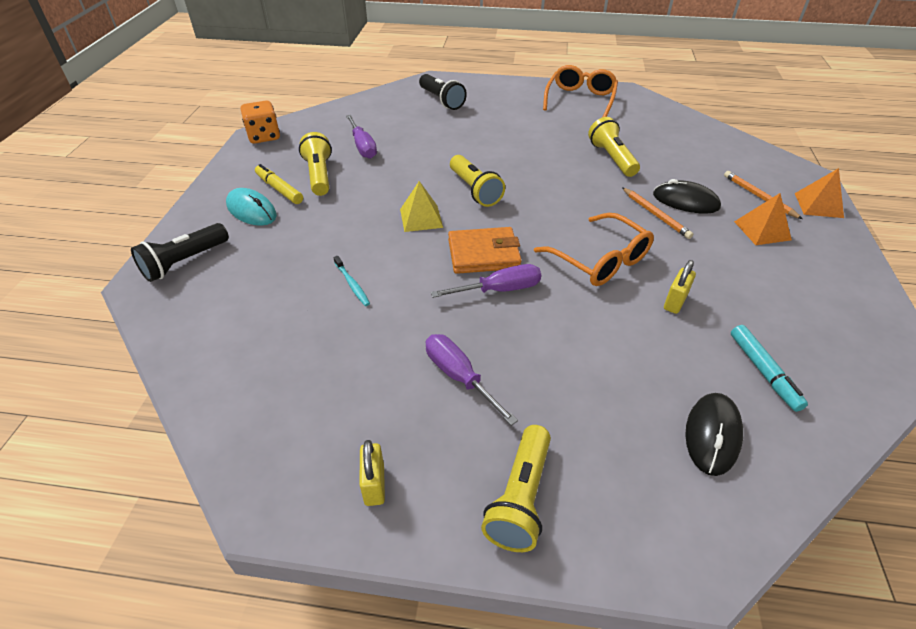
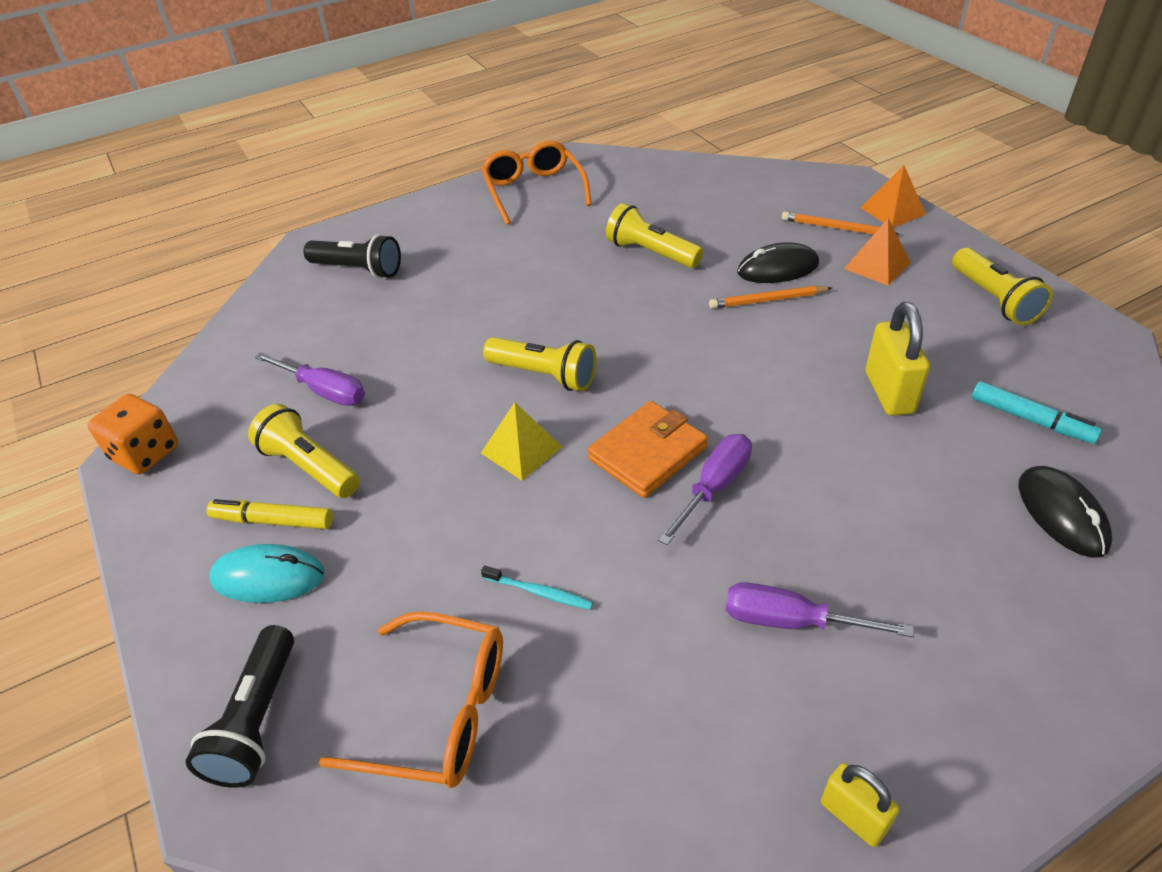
camera: 35 degrees left, 0 degrees up
yellow flashlight [481,425,551,552] -> yellow flashlight moved to [952,248,1053,325]
orange glasses [534,213,654,286] -> orange glasses moved to [319,612,503,788]
orange pencil [622,187,693,239] -> orange pencil turned 150 degrees clockwise [709,286,832,309]
yellow padlock [664,260,696,314] -> yellow padlock [866,302,930,416], size x1.63

